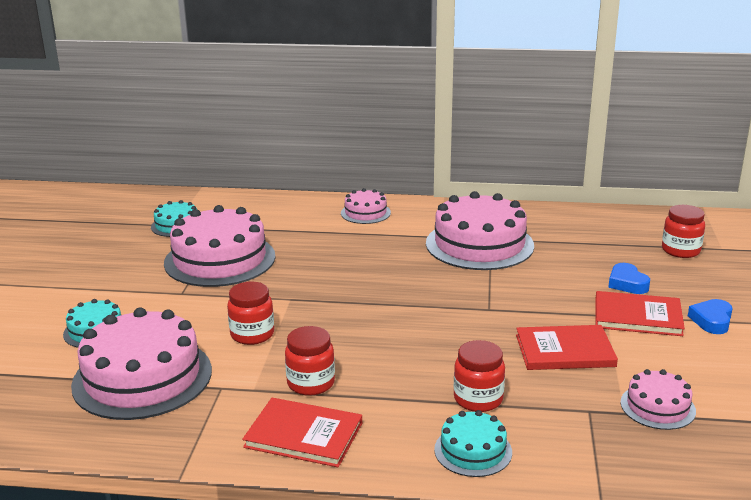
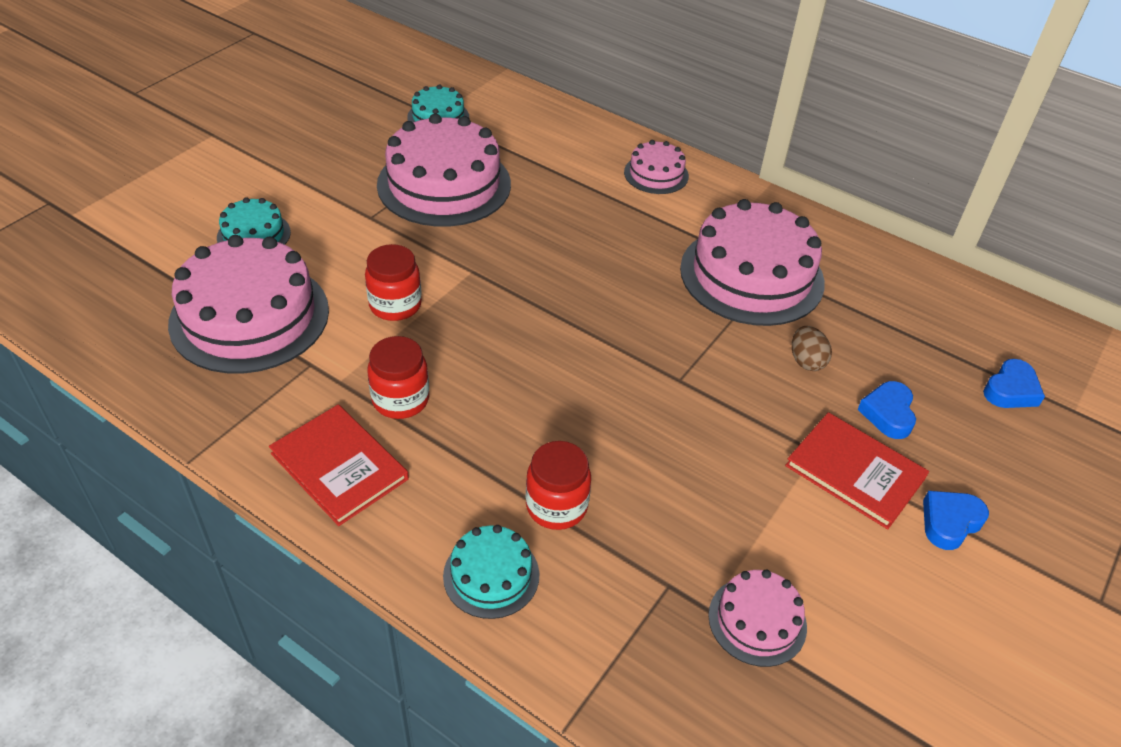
camera: 25 degrees right, 20 degrees up
red book [516,325,618,370] -> none
red jar [662,205,705,258] -> blue heart [983,359,1045,408]
none -> brown egg [792,326,832,371]

